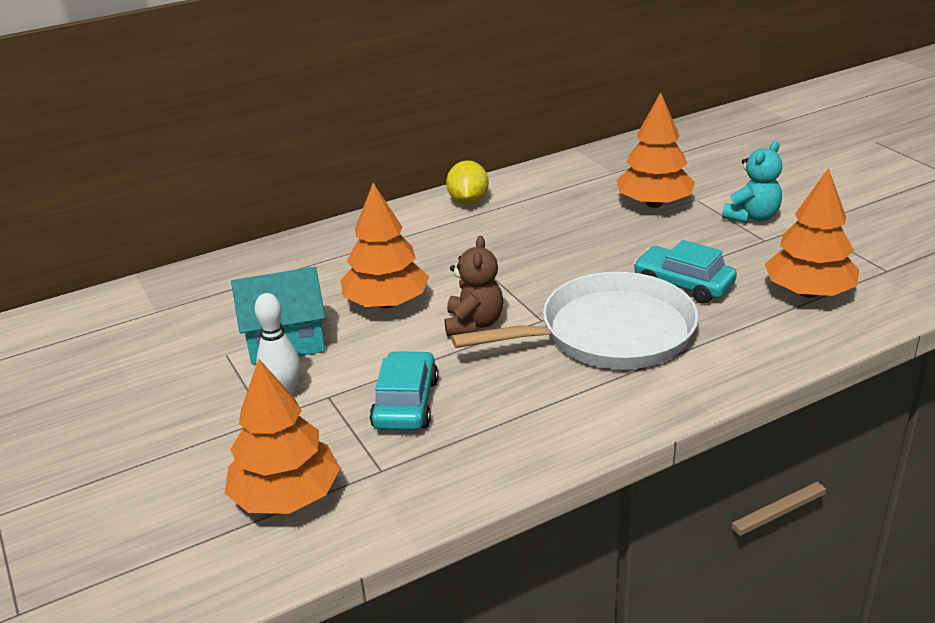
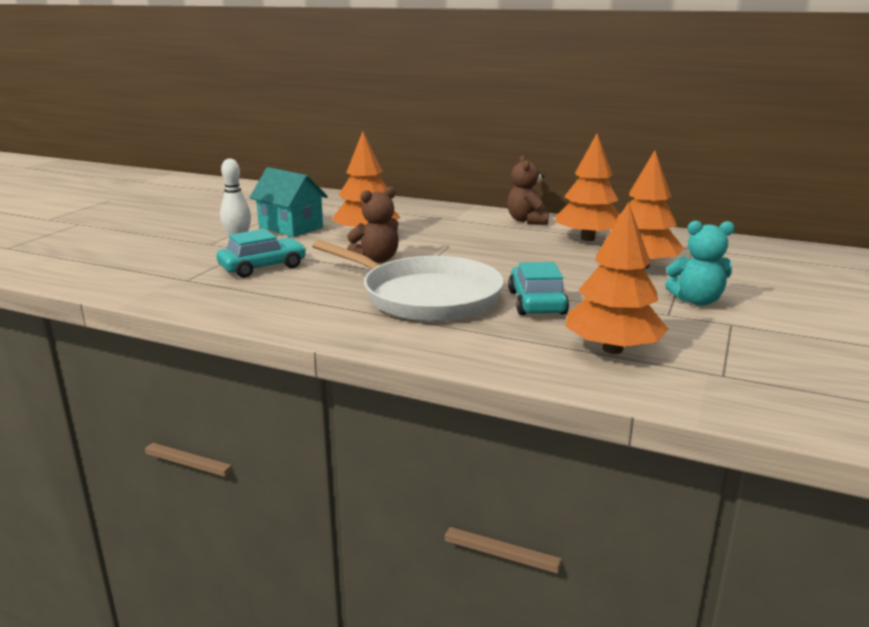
camera: 50 degrees right, 10 degrees down
orange tree [225,359,340,514] -> orange tree moved to [556,134,620,241]
yellow lemon [446,160,489,205] -> brown teddy bear [507,155,549,225]

